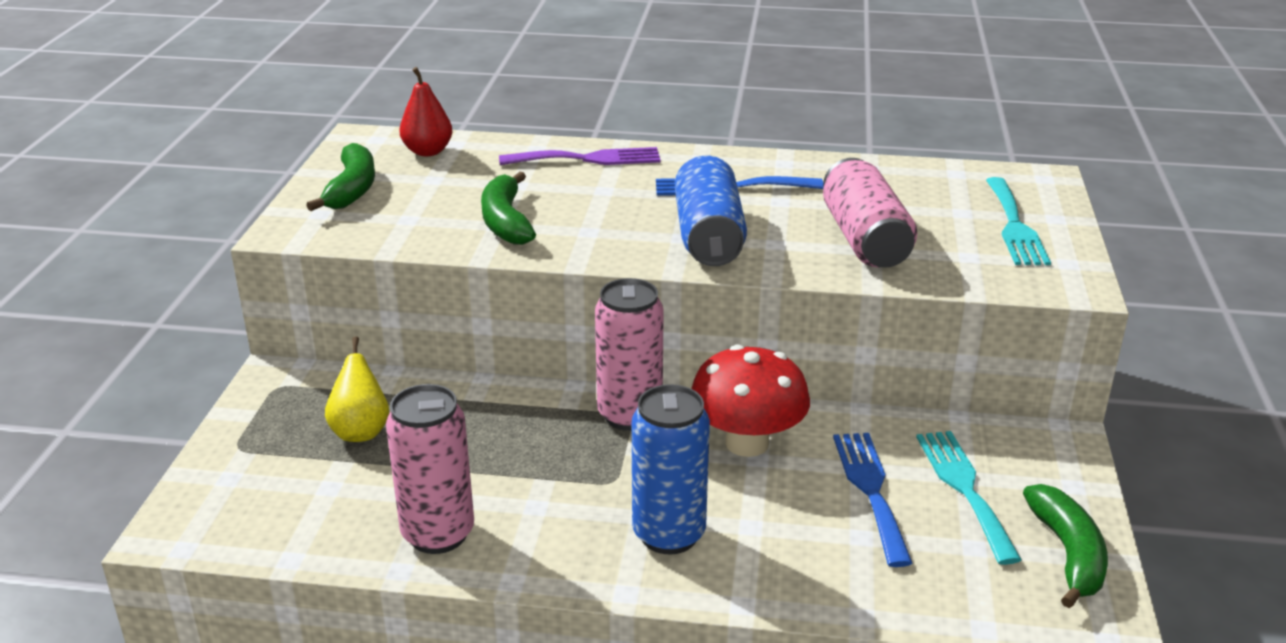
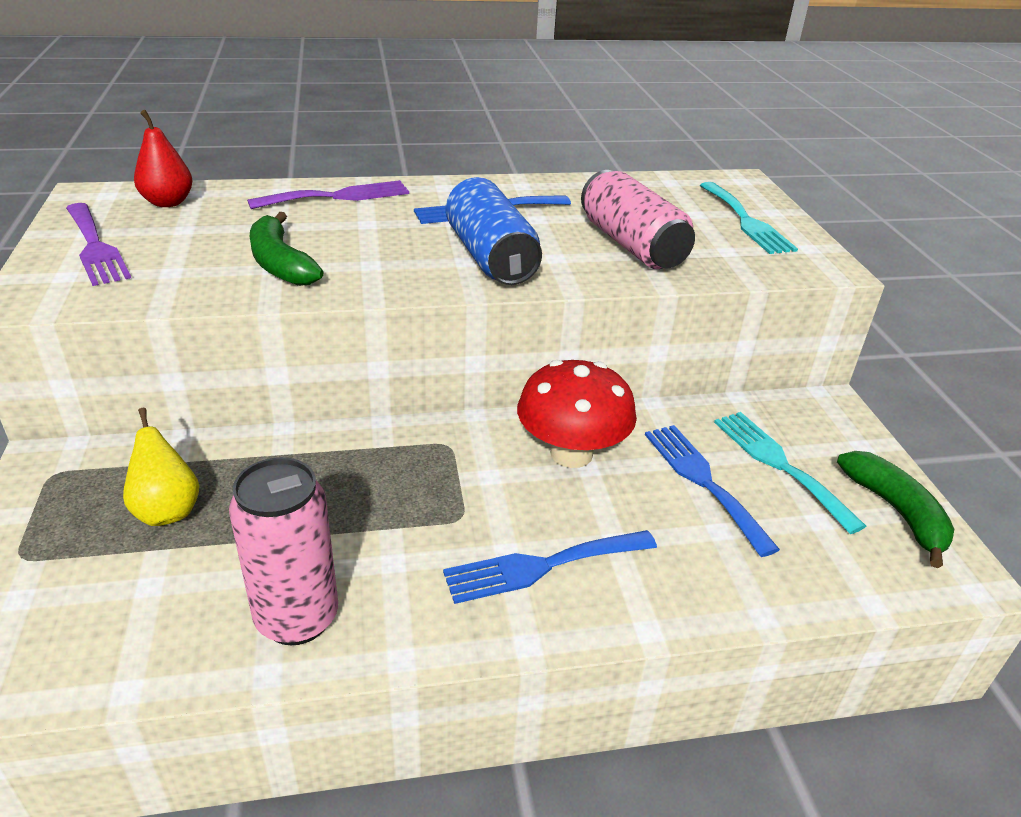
camera: 20 degrees left, 5 degrees up
green banana [306,143,375,211] -> purple fork [66,203,131,286]
pink can [595,278,664,431] -> none
blue can [632,384,710,554] -> blue fork [443,530,657,604]

